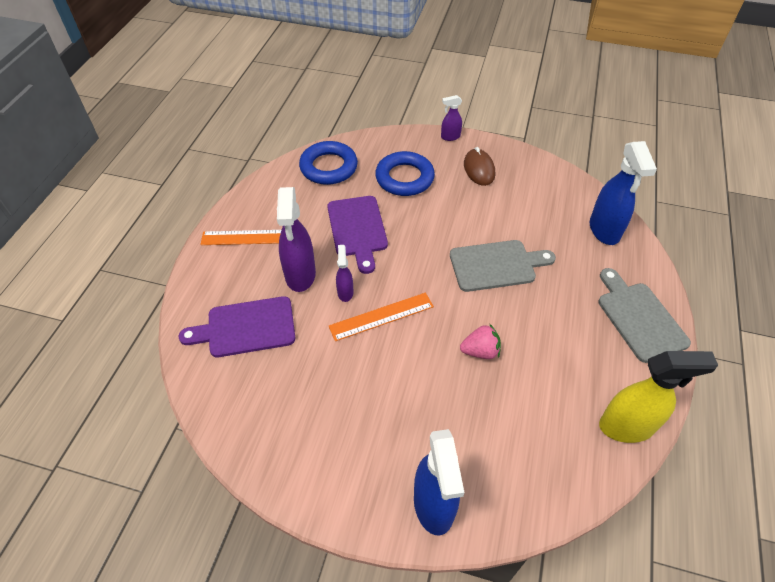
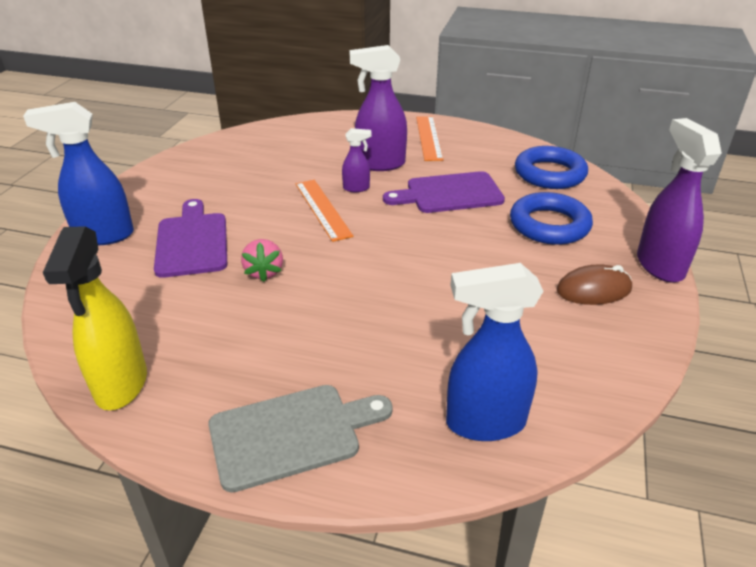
camera: 90 degrees right, 15 degrees down
purple cutting board [179,296,295,357] -> purple cutting board moved to [154,199,227,278]
purple spray bottle [441,95,462,141] -> purple spray bottle [637,118,722,283], size x1.96
grey cutting board [450,240,556,292] -> none

